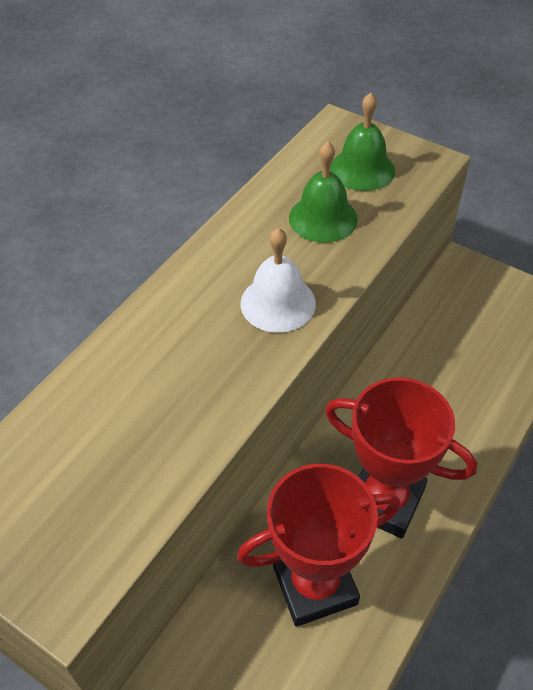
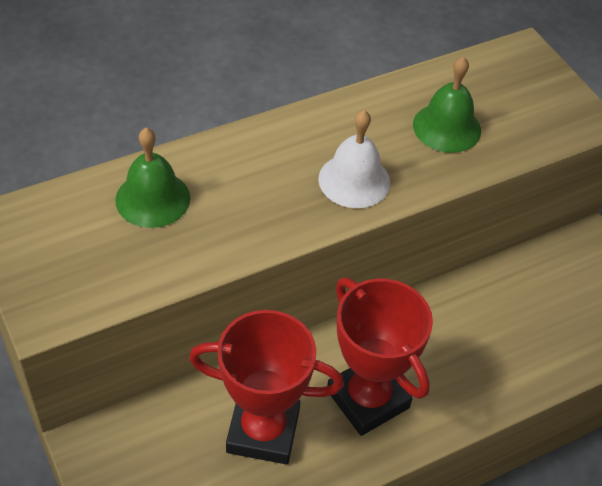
camera: 25 degrees right, 0 degrees up
green bell [330,93,395,191] -> green bell moved to [115,128,190,228]

